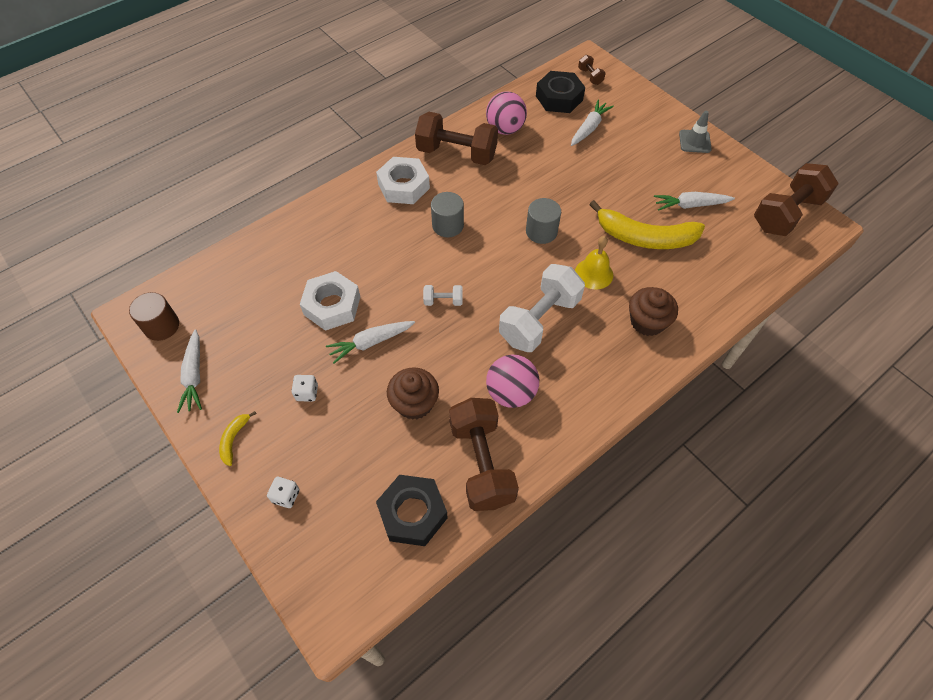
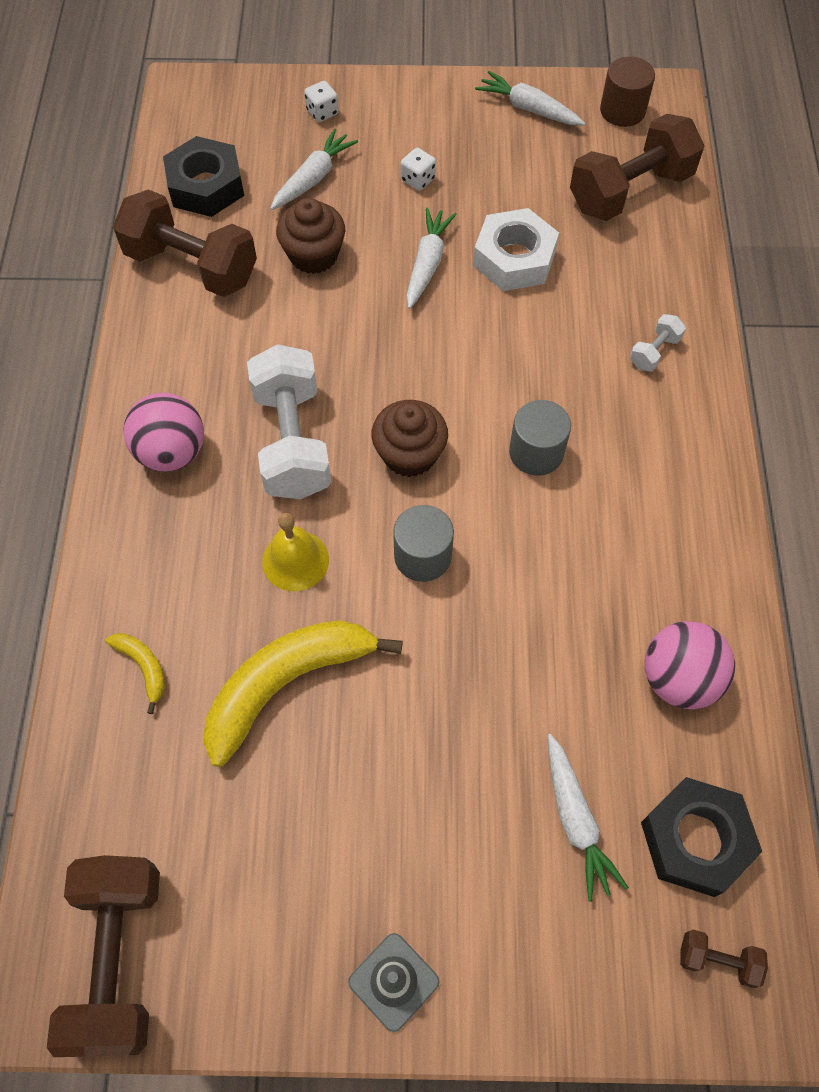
camera: 130 degrees right, 5 degrees up
yellow banana [219,411,257,466] -> yellow banana moved to [105,633,165,714]
white nut [376,157,430,204] -> none
brown dumbbell [415,112,498,165] -> brown dumbbell moved to [570,114,704,221]
white dumbbell [423,285,463,306] -> white dumbbell moved to [630,314,686,372]
pink ball [486,355,539,408] -> pink ball moved to [123,393,204,472]
brown cupcake [629,287,678,336] -> brown cupcake moved to [372,400,448,477]
white carrot [654,192,735,211] -> white carrot moved to [270,128,358,210]

